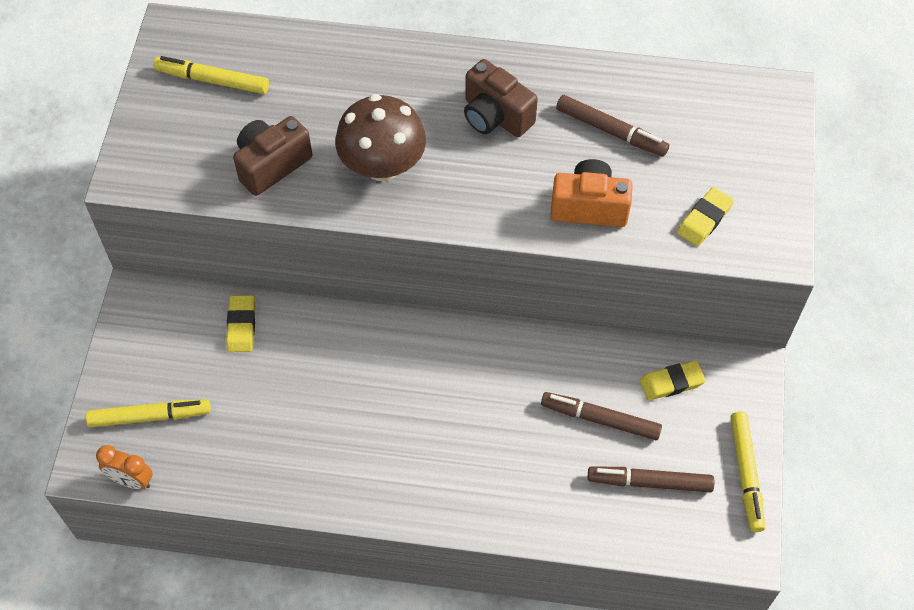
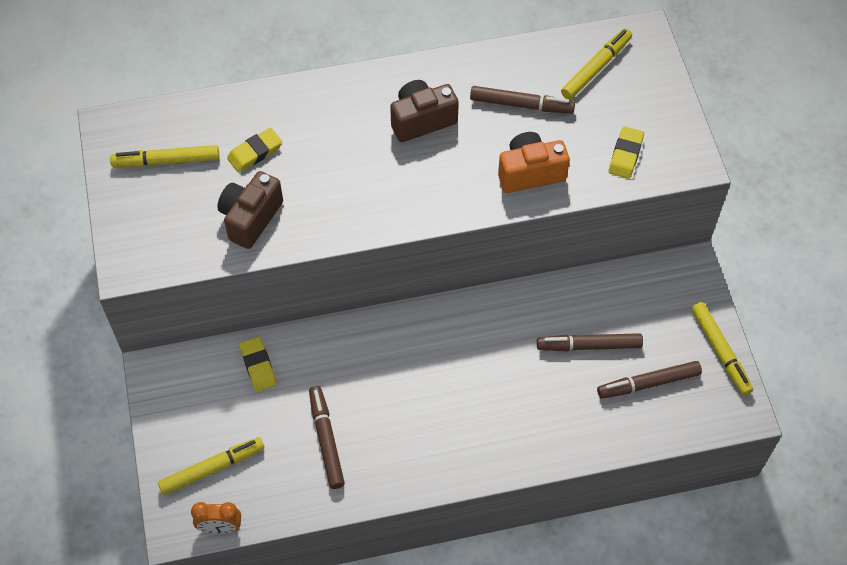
camera: 20 degrees left, 0 degrees up
brown mushroom [335,94,426,181] -> none
brown camera [464,59,538,137] -> brown camera turned 135 degrees clockwise [390,80,459,142]
yellow eraser [640,360,706,401] -> yellow eraser moved to [227,128,282,173]
none -> brown marker [309,386,345,489]
none -> yellow marker [561,28,632,100]

